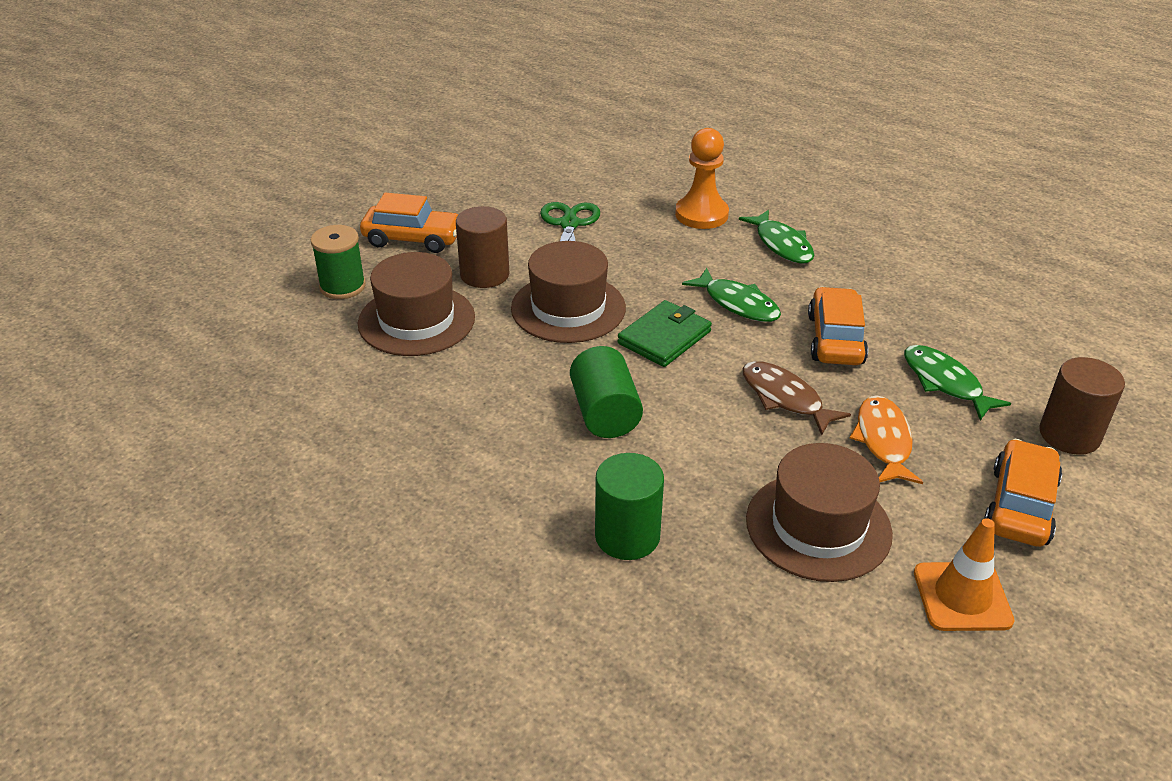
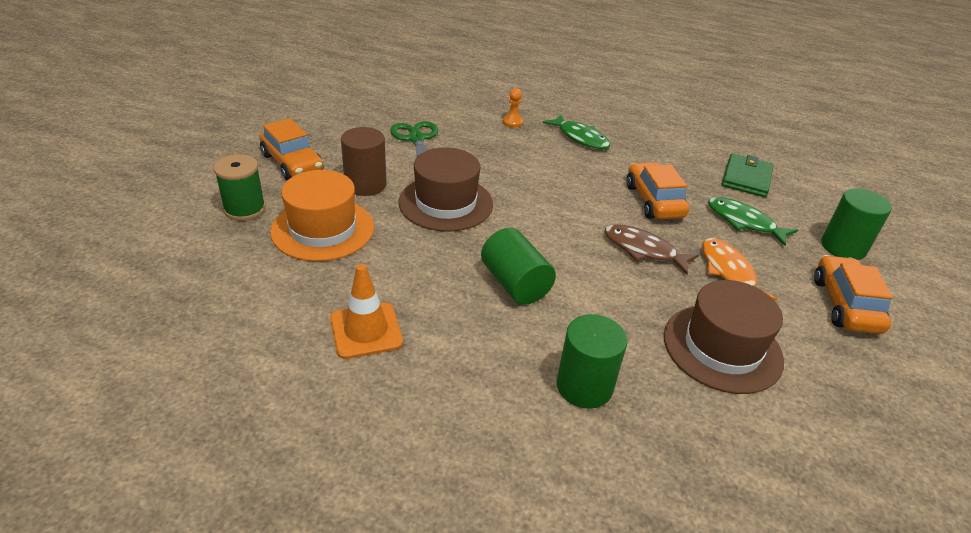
camera: 20 degrees left, 0 degrees up
brown hat [358,252,475,356] -> orange hat [270,170,374,261]
orange car [360,193,459,253] -> orange car turned 60 degrees clockwise [259,118,324,180]
green wallet [618,300,712,367] -> green wallet moved to [722,153,774,197]
orange pawn [675,128,729,229] -> orange pawn [503,88,523,128], size x0.50
green fish [682,268,781,322] -> none
orange traffic cone [914,518,1014,631] -> orange traffic cone moved to [330,264,403,359]
brown cylinder [1039,357,1125,455] -> green cylinder [821,189,892,260]

